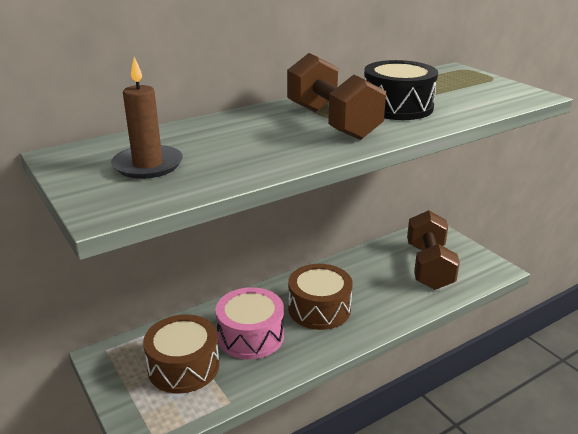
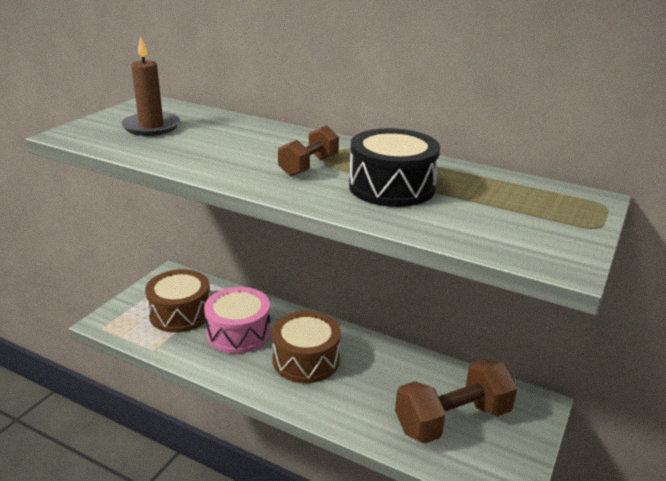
camera: 60 degrees right, 0 degrees up
brown dumbbell [287,53,386,140] -> brown dumbbell [278,125,339,176], size x0.55

